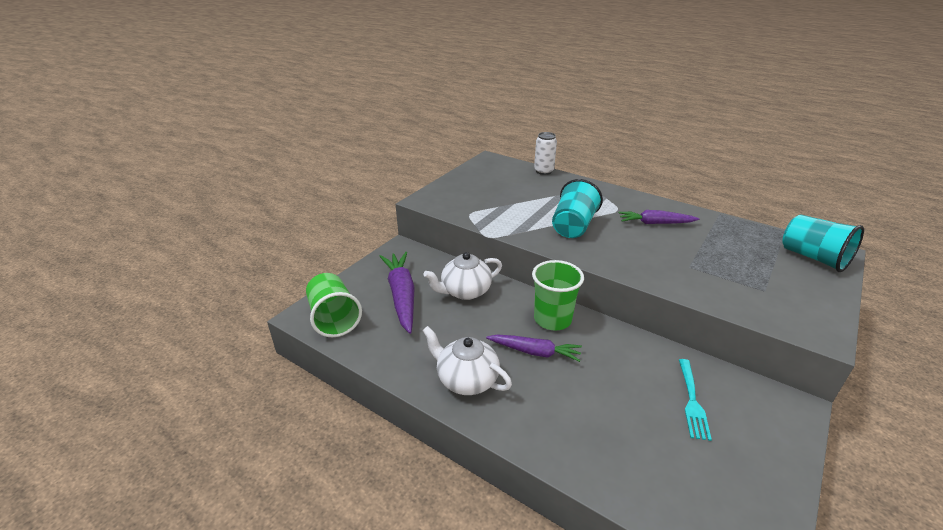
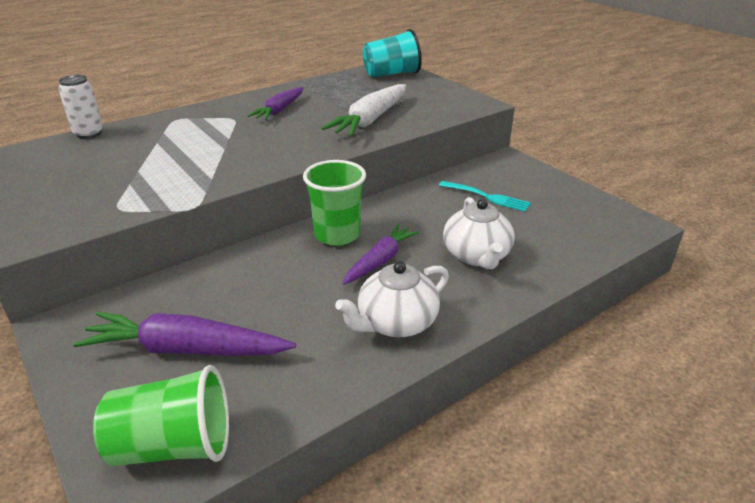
camera: 70 degrees left, 0 degrees up
white teapot [423,252,502,300] -> white teapot moved to [443,197,515,269]
turquoise cup [552,179,603,238] -> none
none -> white carrot [321,84,406,137]

